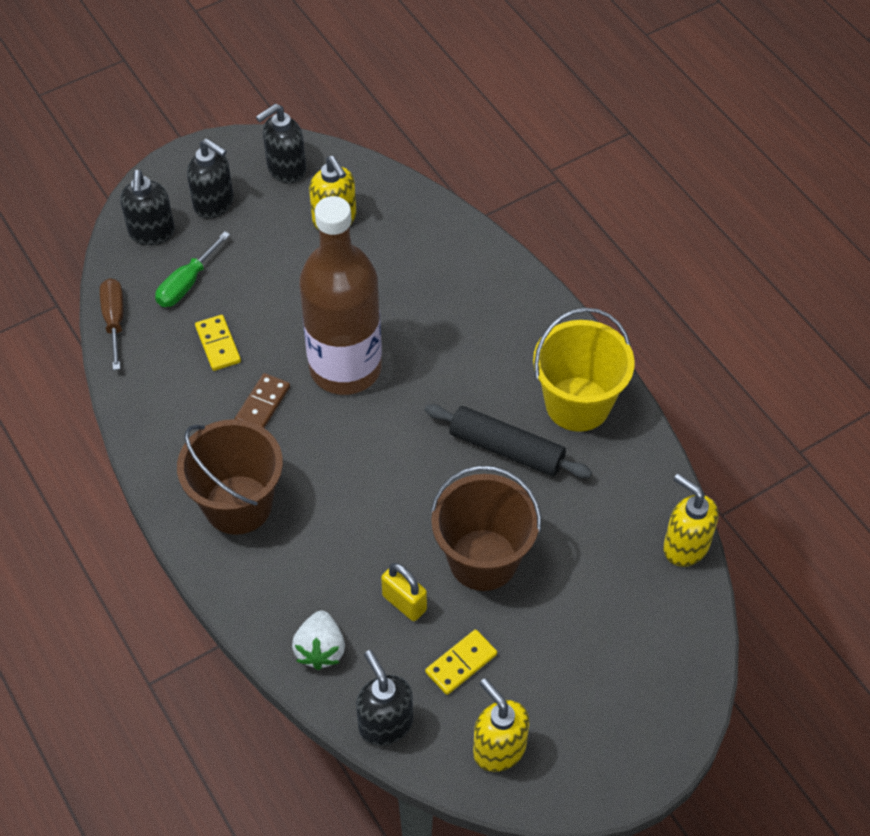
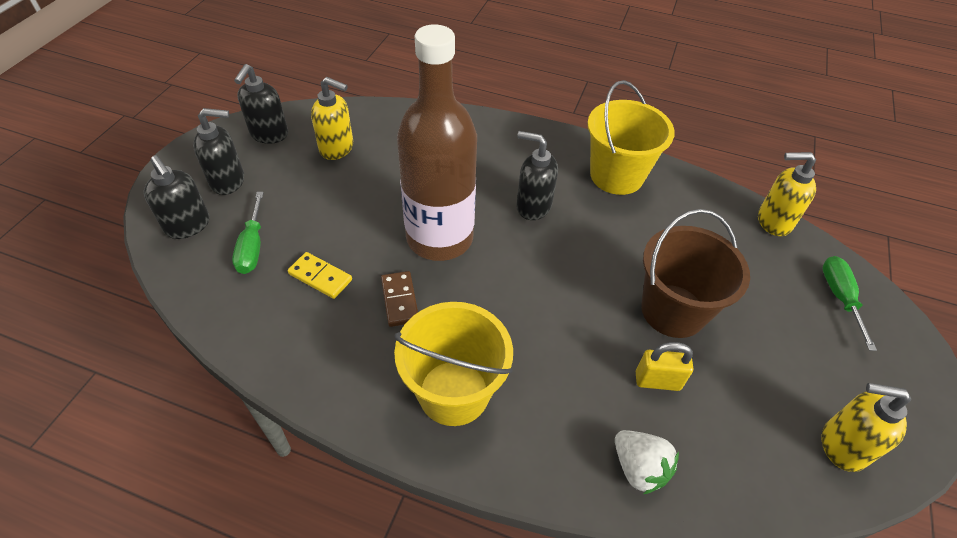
camera: 40 degrees left, 5 degrees down
brown screwdriver [100,278,124,370] -> none
brown bucket [177,419,283,535] -> yellow bucket [394,302,513,426]
black soap dispenser [356,650,413,746] -> black soap dispenser moved to [516,131,558,220]
black rolling pin [425,404,592,478] -> none
yellow domino [425,630,497,695] -> none
none -> green screwdriver [822,256,877,351]

